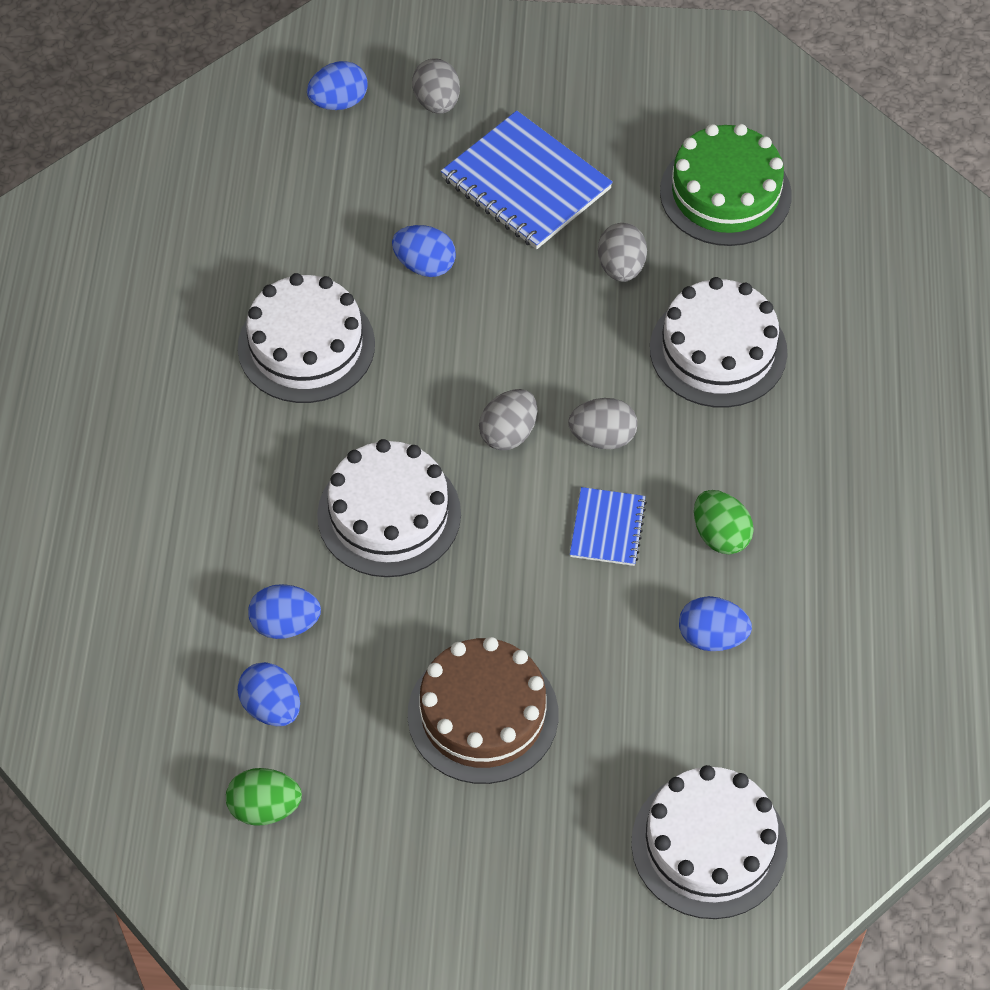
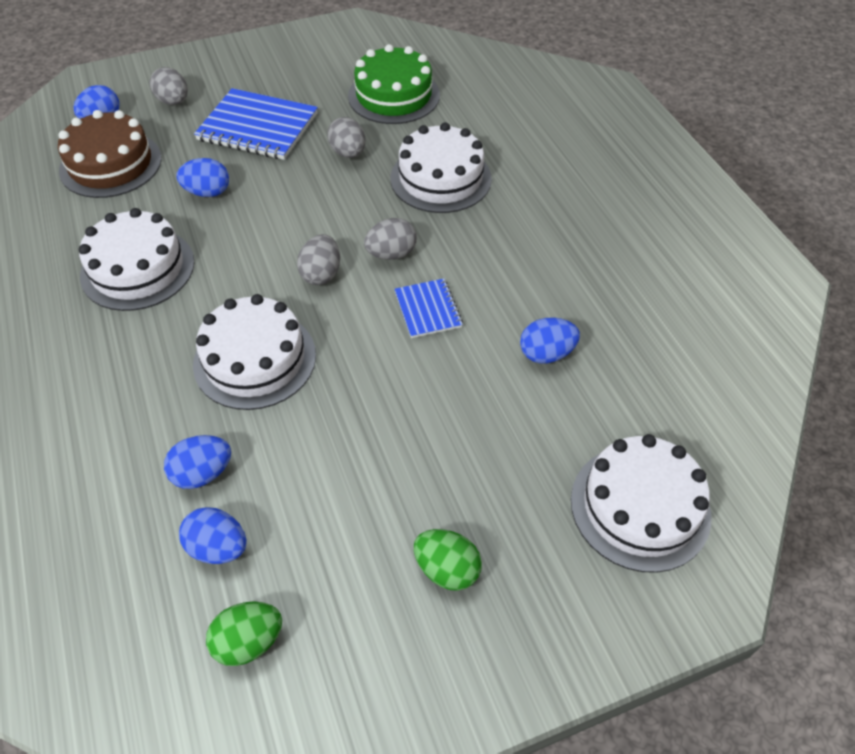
camera: 25 degrees left, 5 degrees down
brown cake [408,637,558,784] -> brown cake moved to [58,110,162,198]
green egg [694,490,754,554] -> green egg moved to [414,529,482,591]

